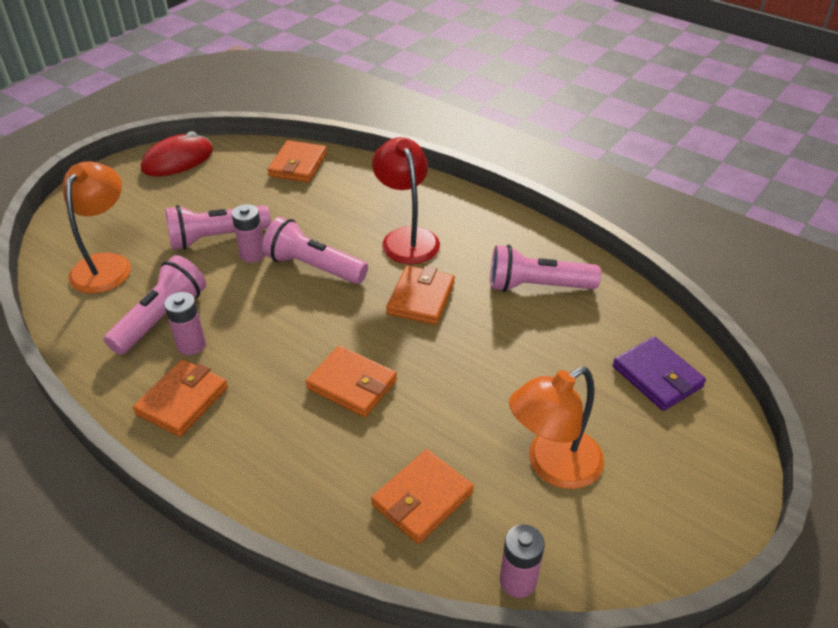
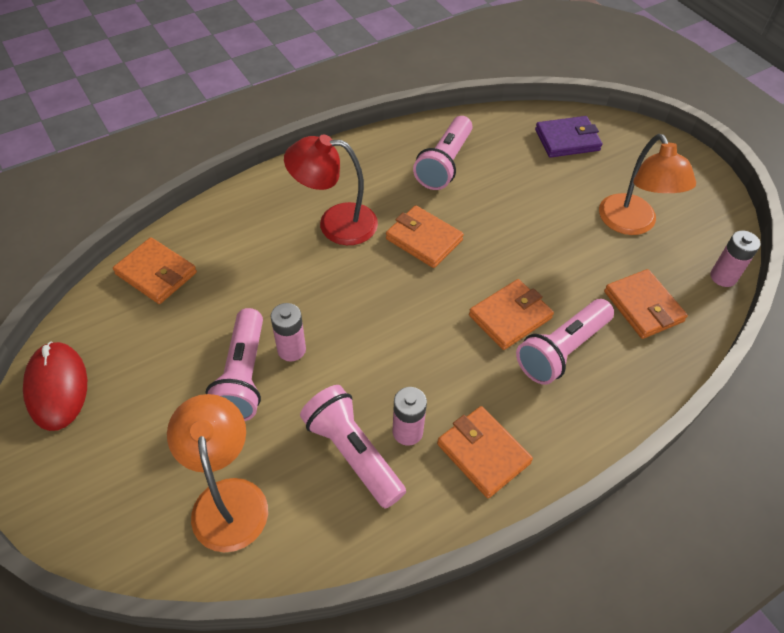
camera: 70 degrees left, 10 degrees up
orange lamp [62,161,131,294] -> orange lamp turned 45 degrees clockwise [167,394,268,552]
pink flashlight [262,217,368,284] -> pink flashlight moved to [516,299,614,385]

